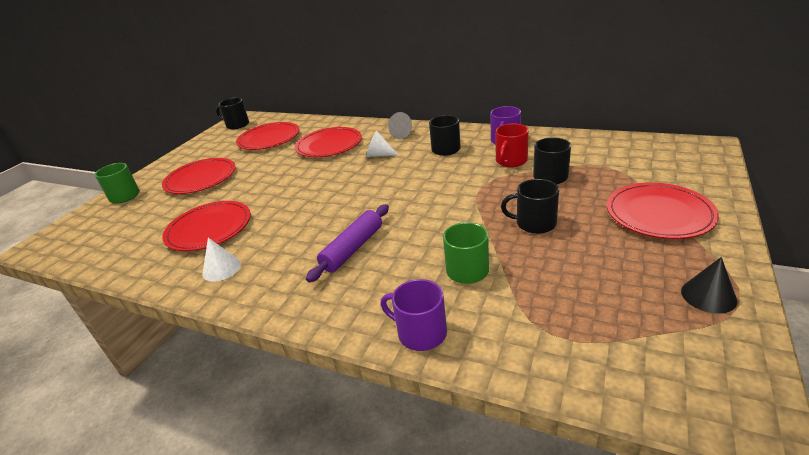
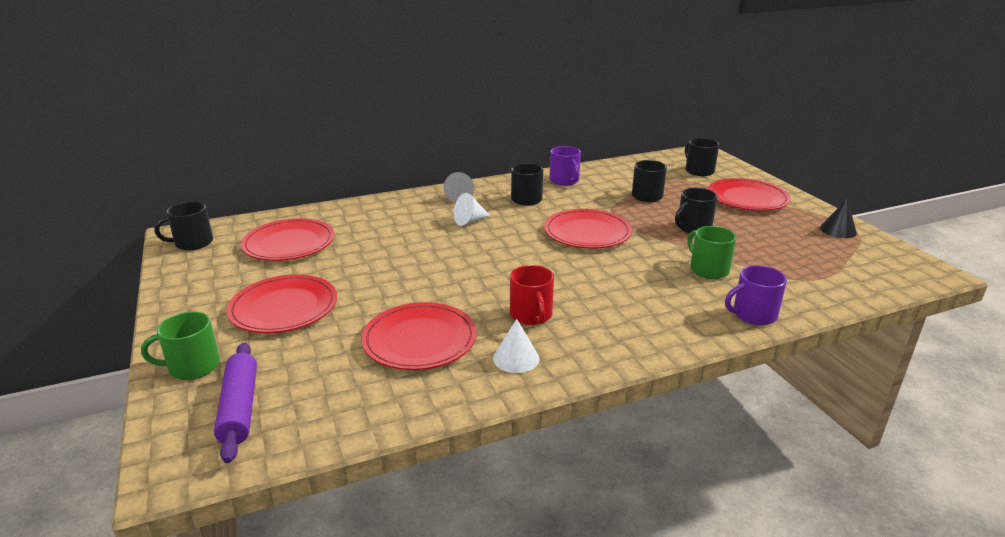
camera: 50 degrees left, 5 degrees down
red plate [295,127,362,157] -> red plate moved to [544,209,632,249]
purple rolling pin [306,204,389,283] -> purple rolling pin moved to [214,342,257,463]
red mug [495,123,529,167] -> red mug moved to [510,265,554,325]
none -> black mug [685,138,719,176]

